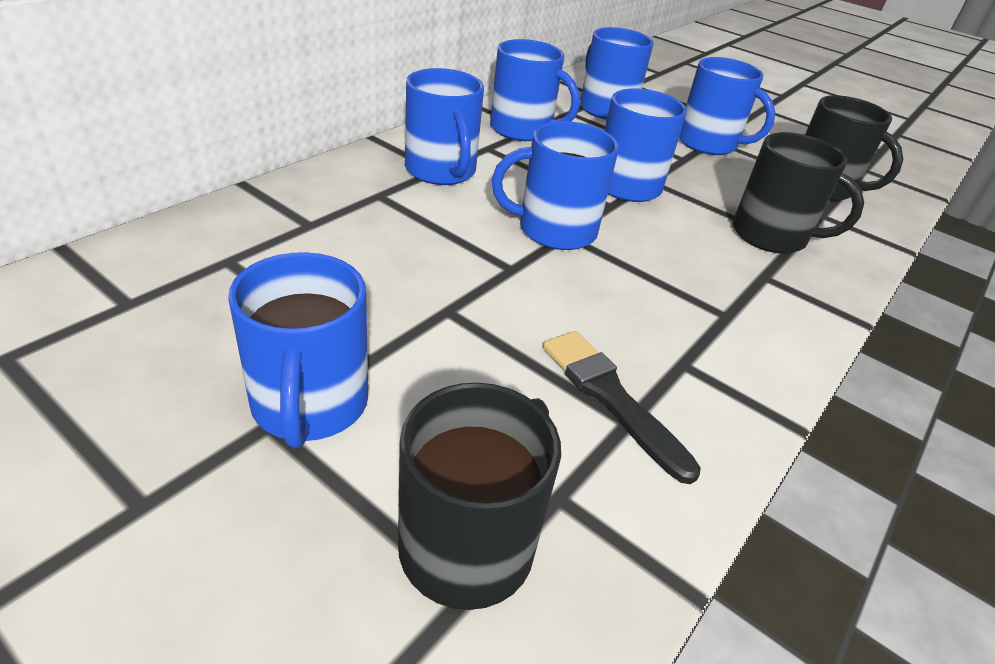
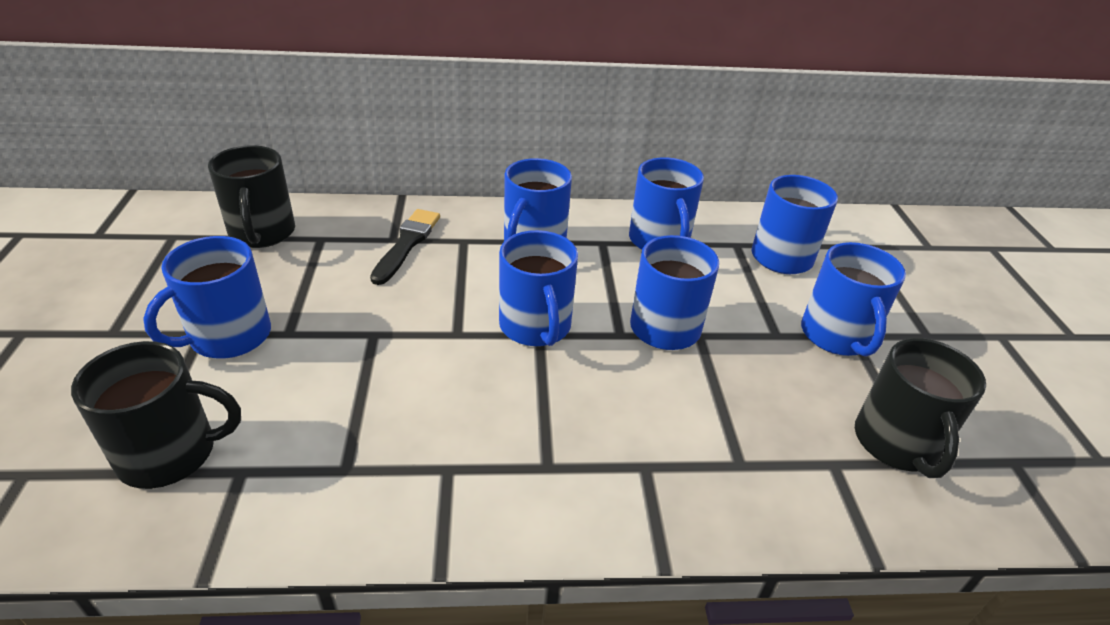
camera: 50 degrees right, 0 degrees up
blue mug [492,121,619,250] -> blue mug turned 150 degrees counterclockwise [499,230,578,346]
black brush [543,331,701,484] -> black brush moved to [370,209,440,285]
black mug [733,132,864,254] -> black mug moved to [208,145,295,248]

